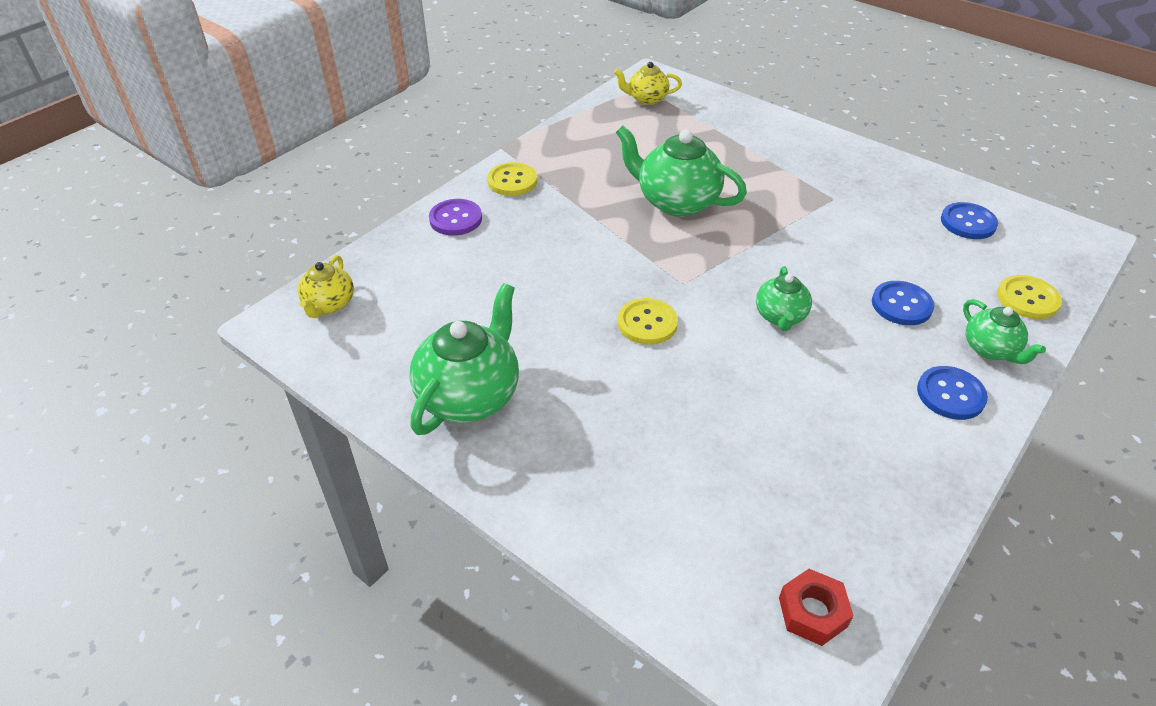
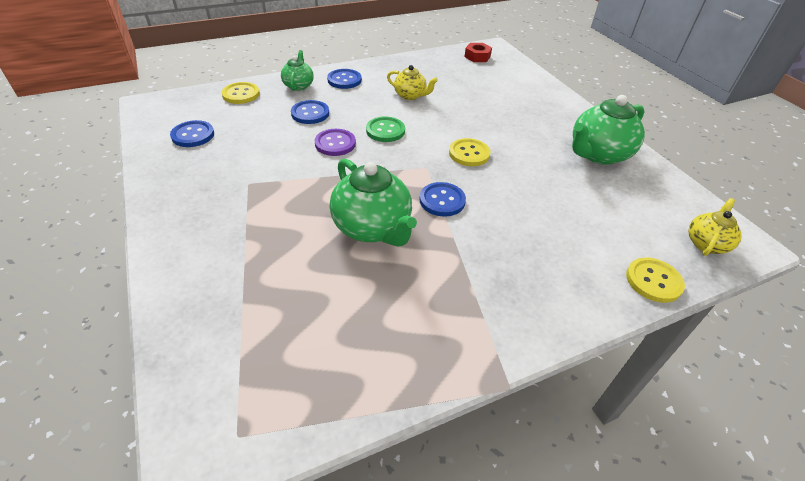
camera: 155 degrees left, 0 degrees up
purple button [429,199,482,235] -> purple button moved to [315,129,356,156]
yellow button [487,162,537,196] -> yellow button moved to [626,257,685,303]
yellow teapot [614,62,682,105] -> yellow teapot moved to [387,65,438,100]
green teapot [756,266,812,331] -> green button [366,116,405,142]
none -> blue button [419,182,466,216]

